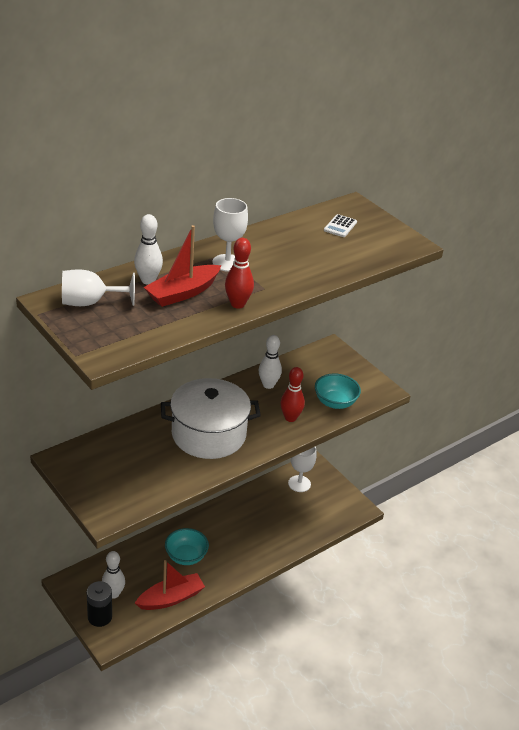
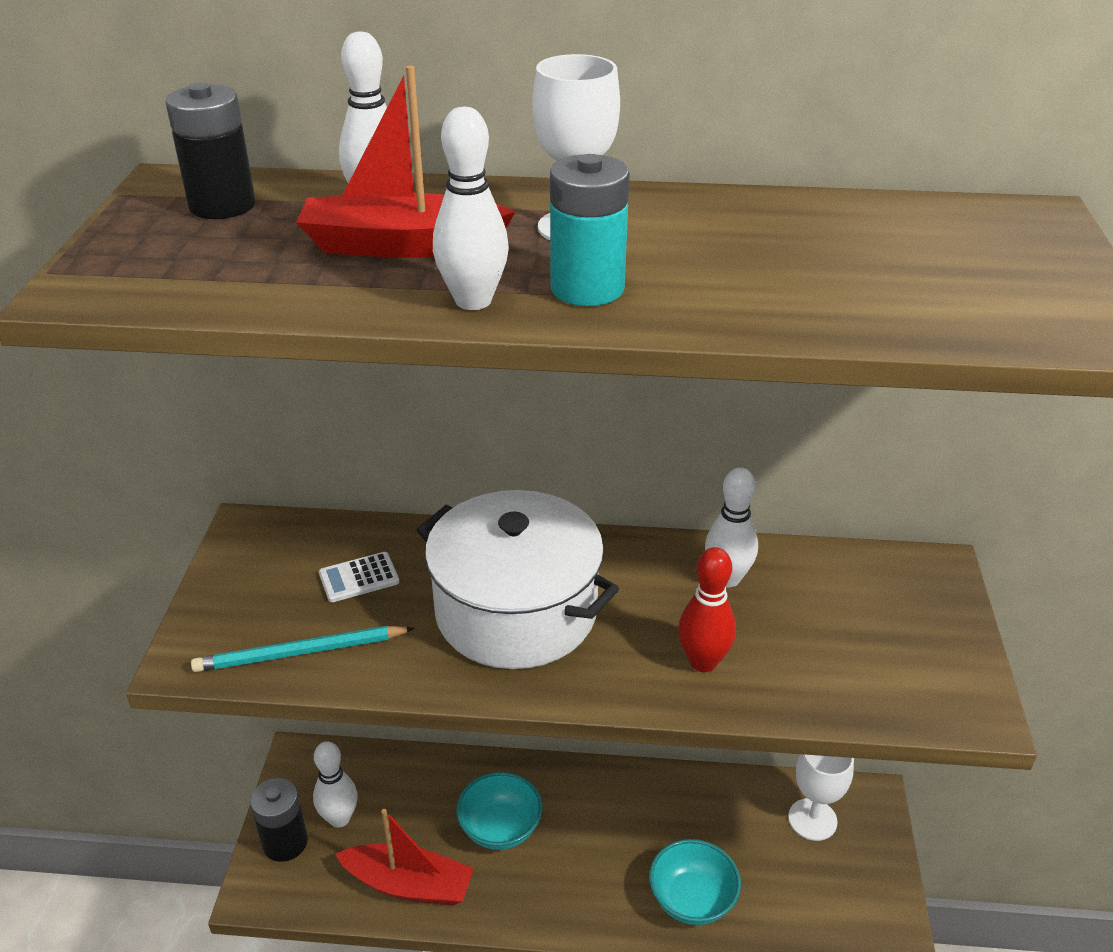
camera: 45 degrees right, 0 degrees up
white goblet [62,269,135,306] -> black battery [165,83,255,219]
red bowling pin [225,238,254,309] -> white bowling pin [433,107,509,310]
turquoise bowl [315,373,361,409] -> turquoise bowl moved to [649,839,741,925]
white calculator [324,214,357,237] -> white calculator moved to [319,552,399,602]
none -> turquoise pencil [191,626,415,672]
none -> turquoise battery [550,154,630,306]

